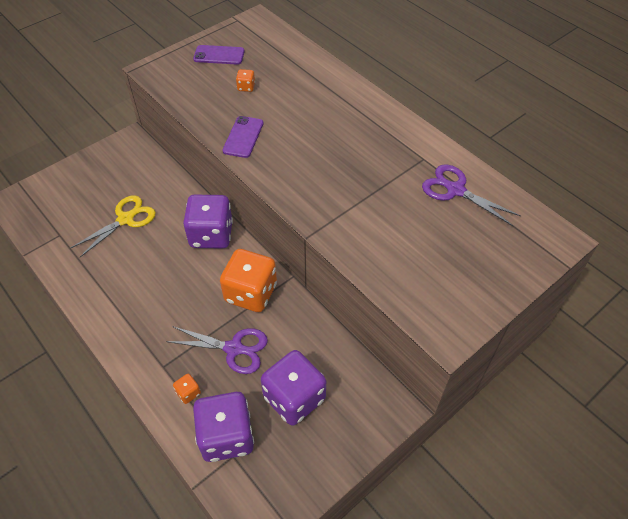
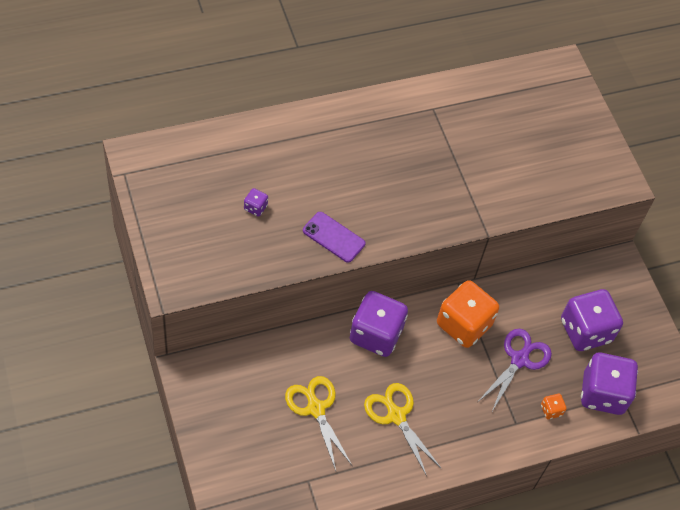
camera: 75 degrees left, 5 degrees up
purple phone [193,45,245,65] -> none
orange dice [236,69,255,92] -> purple dice [244,188,268,217]
purple scissors [422,164,521,226] -> none
none -> yellow scissors [364,383,442,476]

